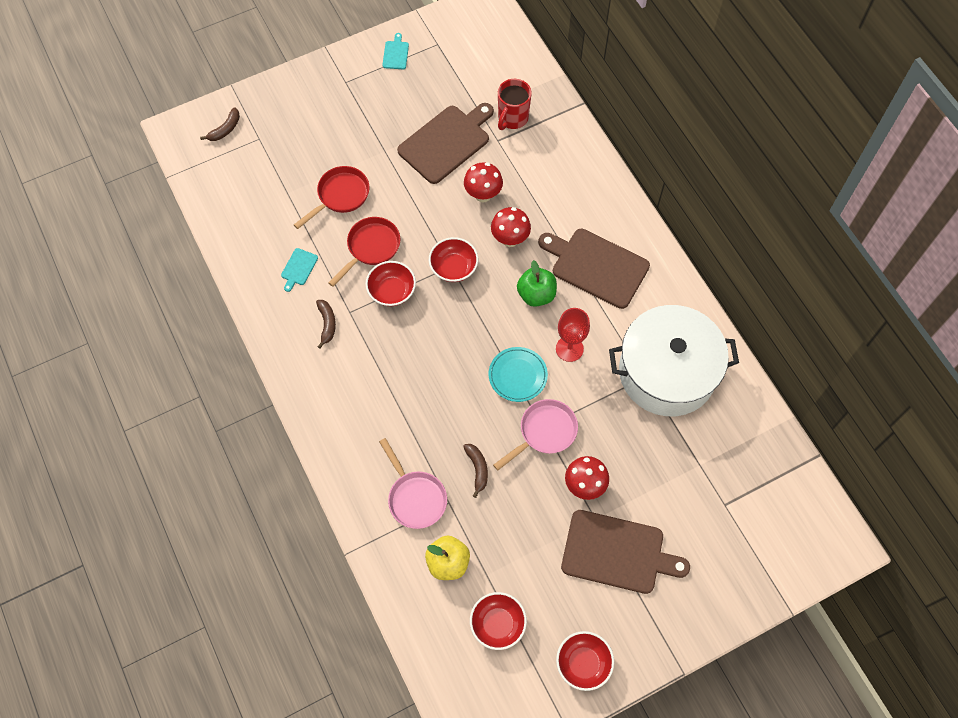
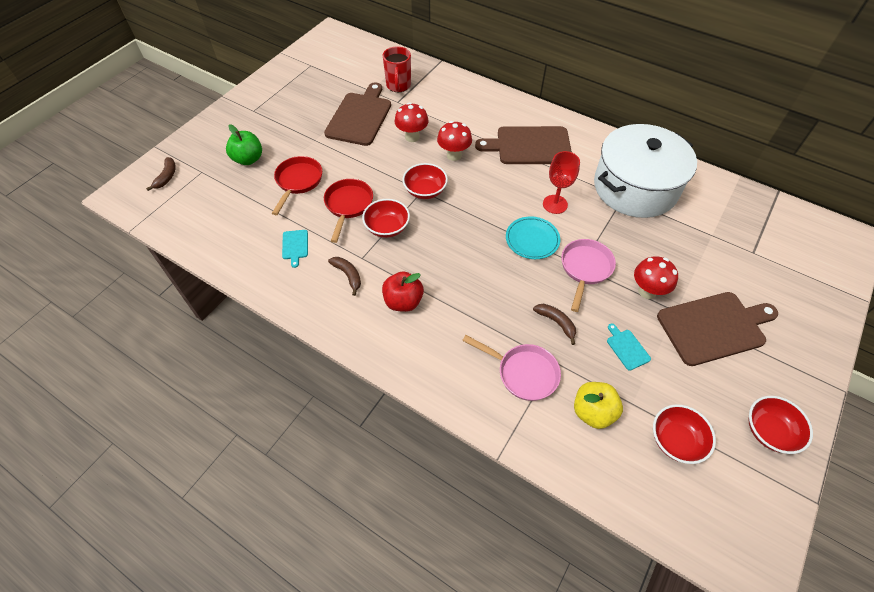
camera: 30 degrees left, 10 degrees down
turquoise cutting board [382,33,409,69] -> turquoise cutting board moved to [607,323,651,371]
green apple [517,260,557,307] -> green apple moved to [226,124,262,165]
none -> red apple [382,271,424,312]

